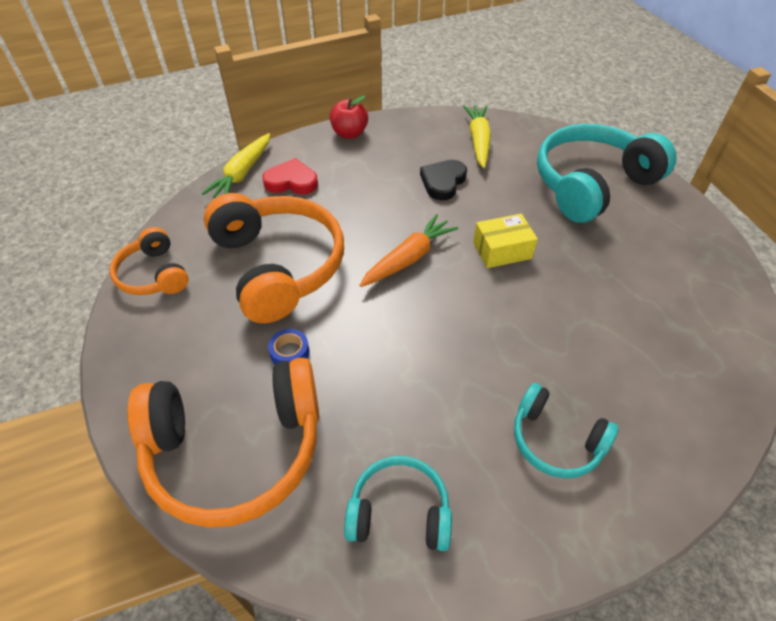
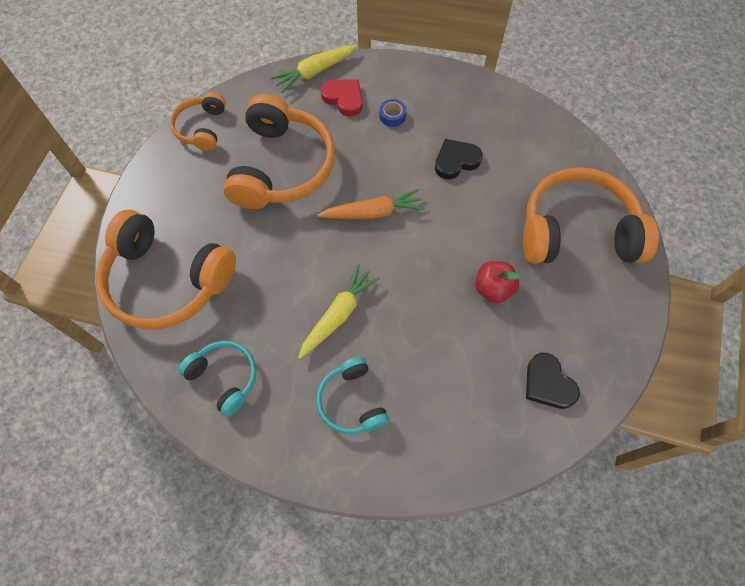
camera: 35 degrees right, 15 degrees up
blue tape [268,329,310,365] -> blue tape moved to [379,99,406,127]
red apple [330,96,368,139] -> red apple moved to [475,261,522,303]
yellow carrot [463,105,491,168] -> yellow carrot moved to [298,264,380,359]
yellow box [473,213,538,268] -> none
turquoise headphones [537,124,676,223] -> orange headphones [523,167,659,264]
none -> black heart [526,353,580,409]

